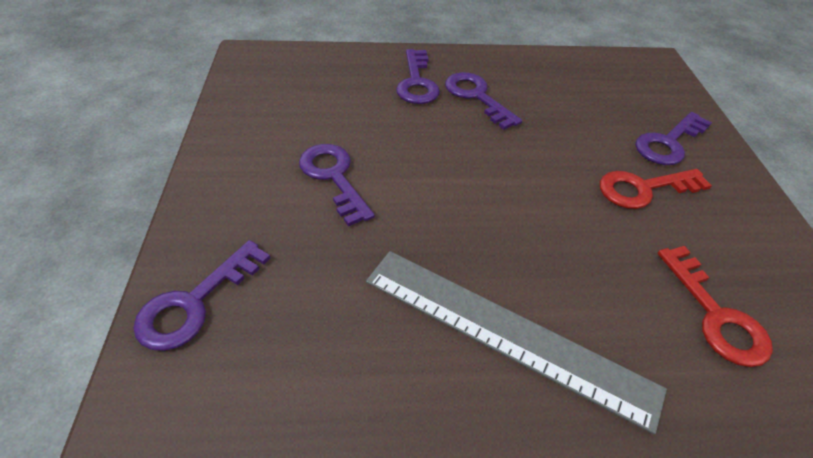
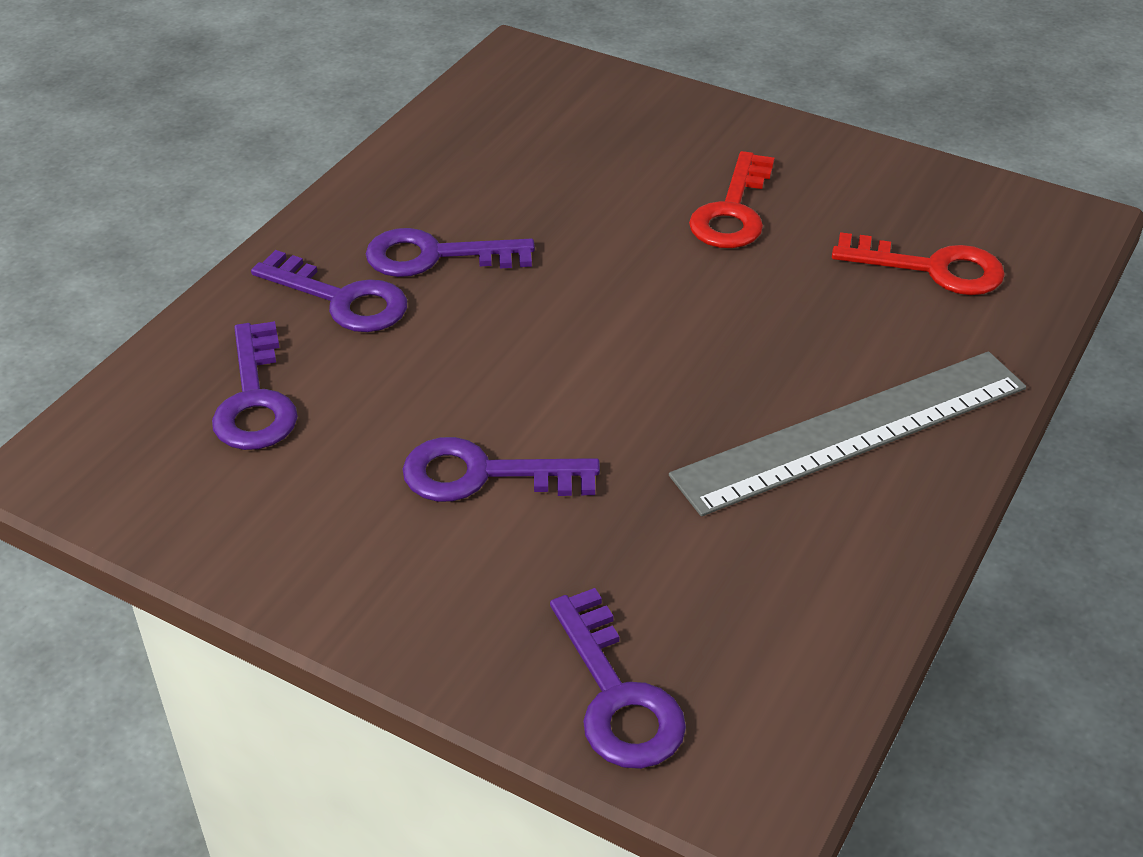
camera: 55 degrees left, 5 degrees down
purple key [635,112,712,165] -> purple key moved to [212,321,298,450]

